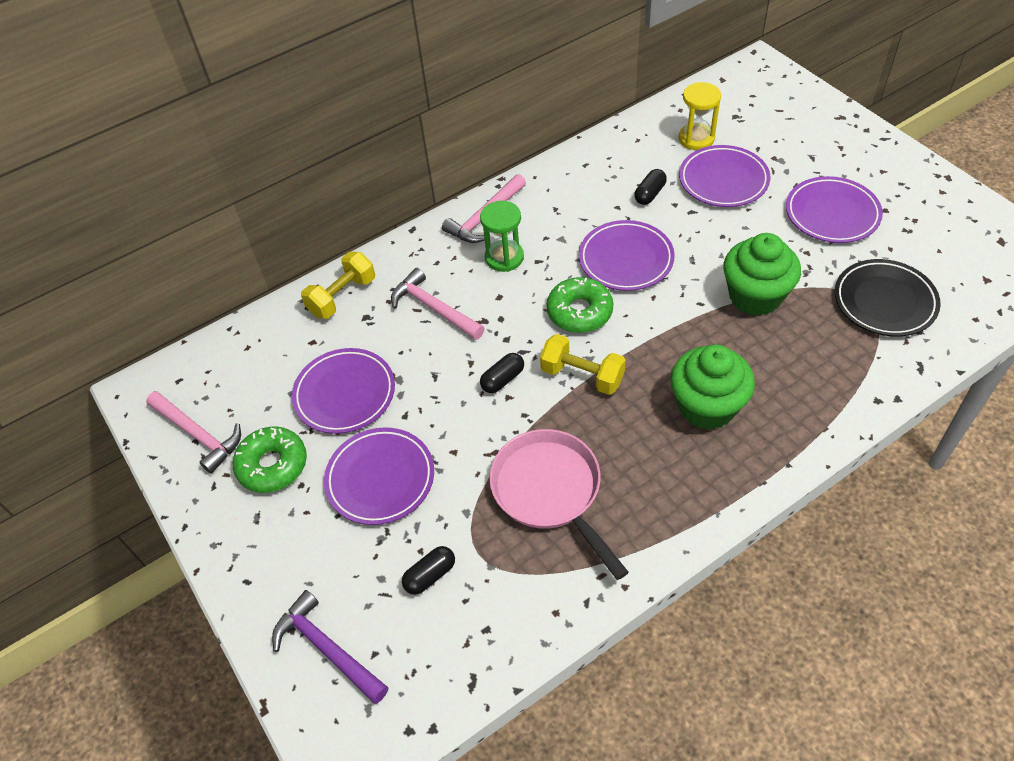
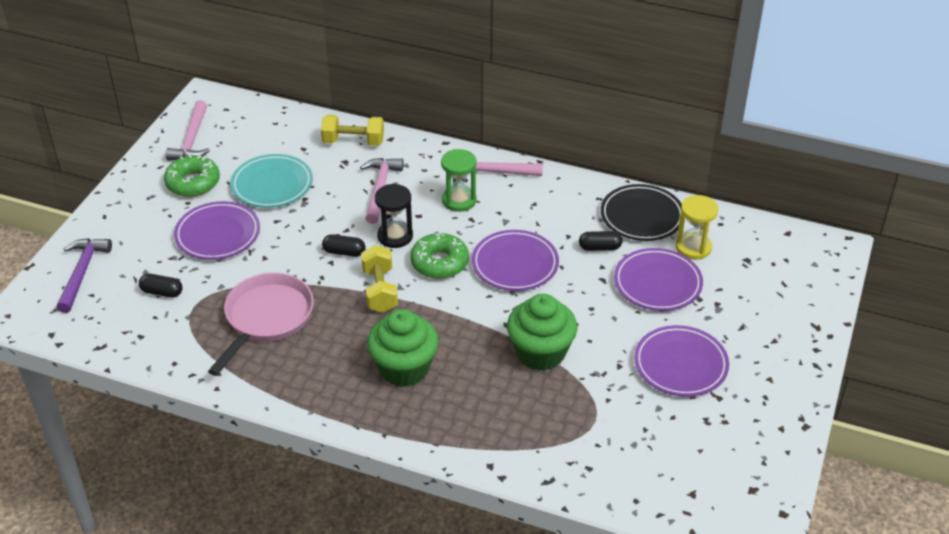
camera: 50 degrees right, 10 degrees down
purple plate [292,348,395,434] -> turquoise plate [231,154,313,208]
black plate [835,259,941,337] -> black plate moved to [601,184,682,241]
none -> black hourglass [375,184,413,248]

